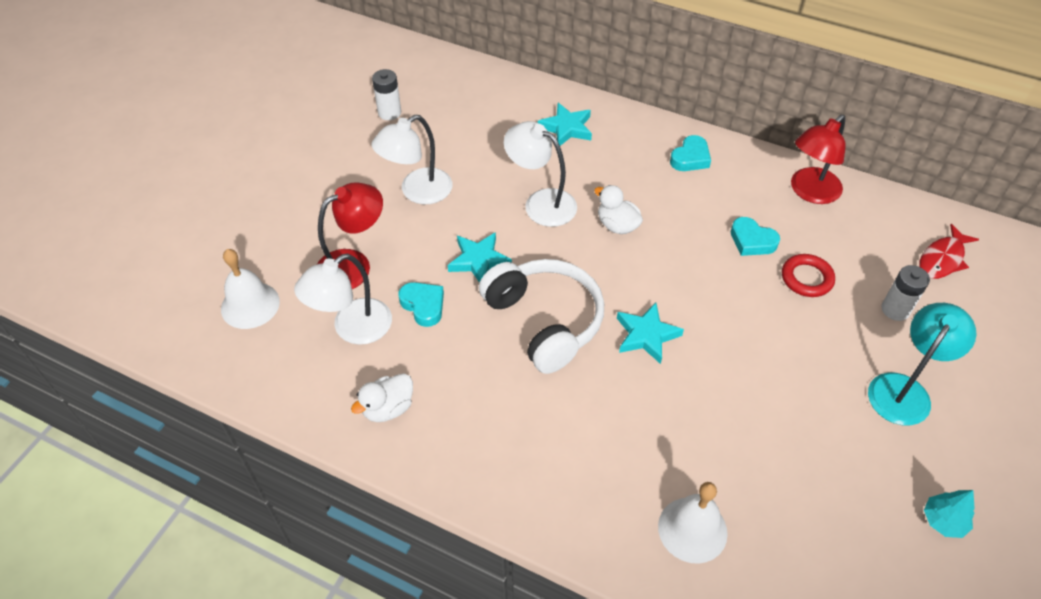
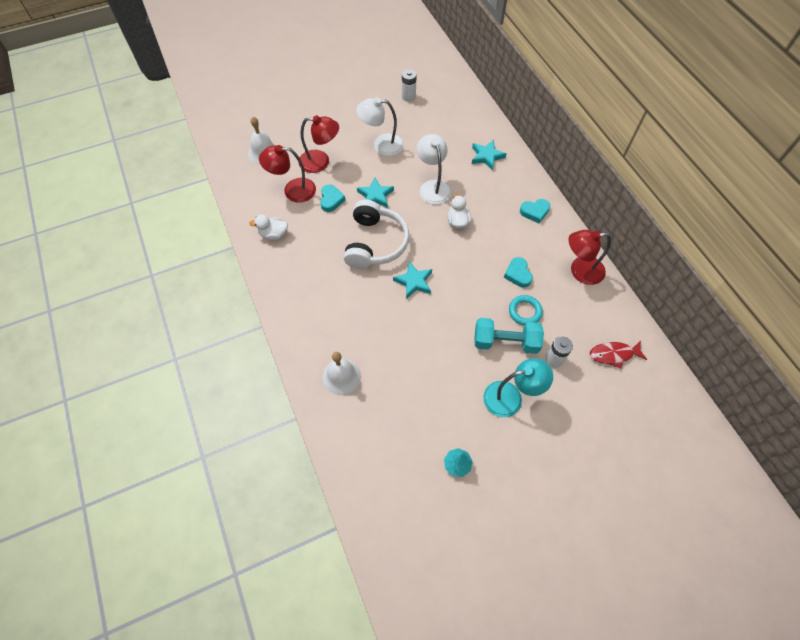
camera: 40 degrees right, 10 degrees up
white lamp [294,254,392,345] -> red lamp [259,145,316,203]
red ring [782,254,835,297] -> turquoise ring [509,295,543,325]
none -> turquoise dumbbell [474,318,544,354]

